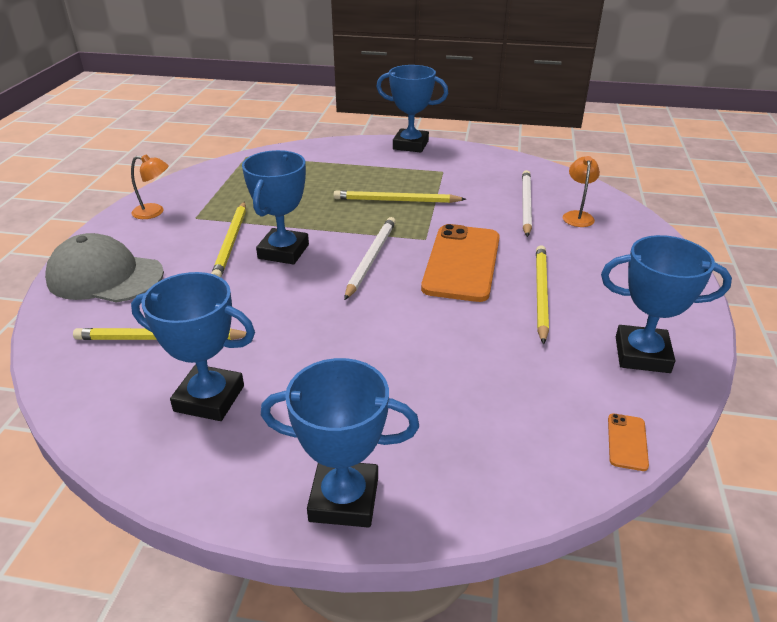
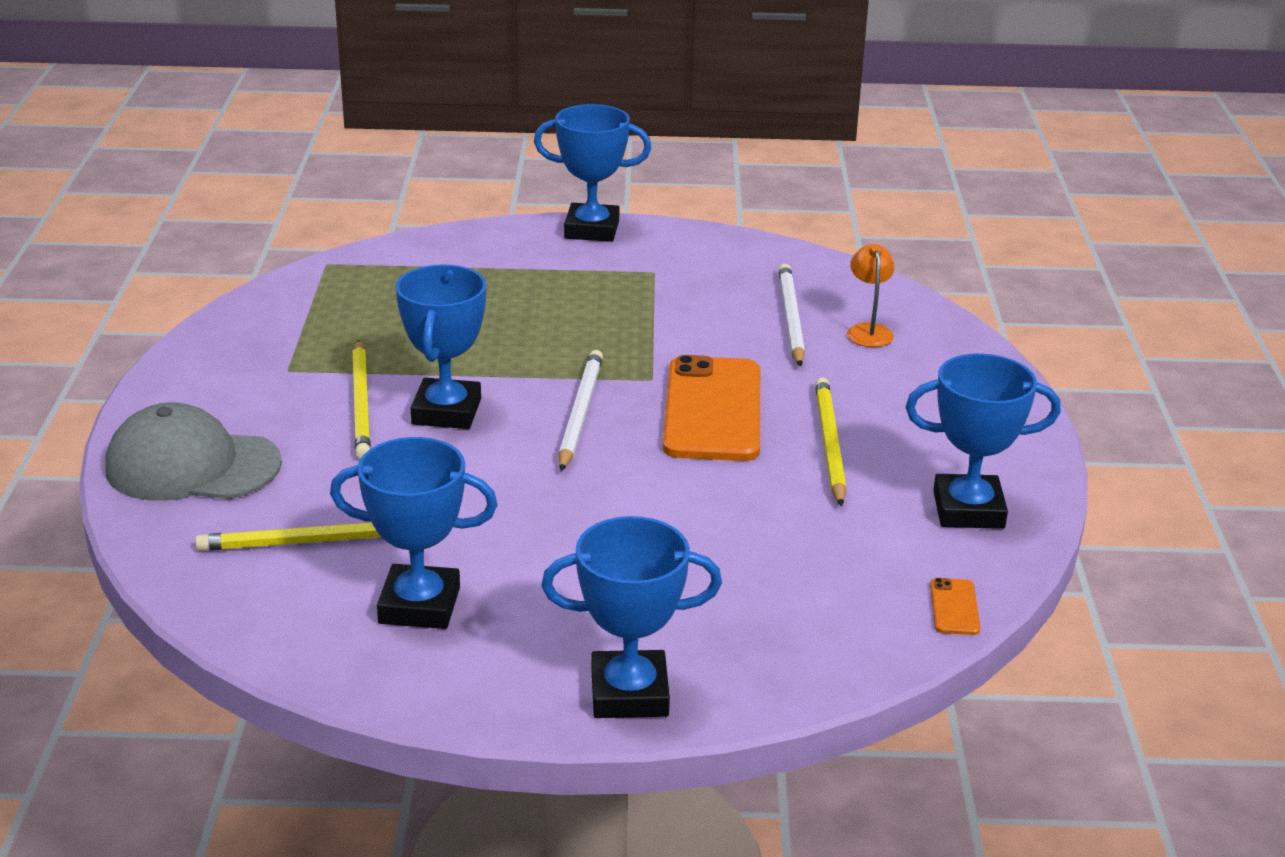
camera: 10 degrees left, 5 degrees down
orange lamp [131,154,169,219] -> none
yellow pencil [333,190,466,203] -> none

